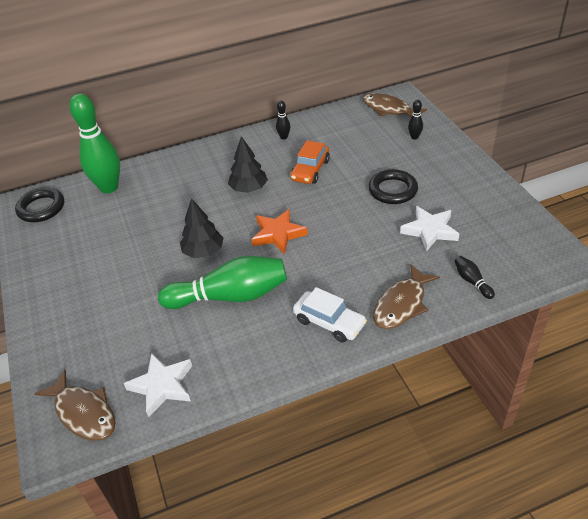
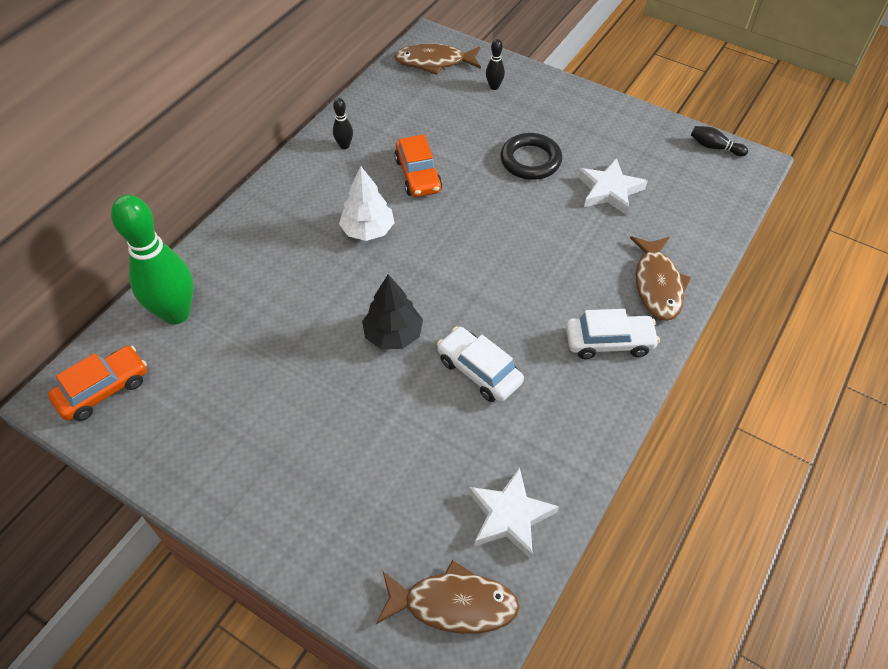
camera: 40 degrees left, 10 degrees up
black ring [15,188,64,222] -> orange car [48,346,147,421]
green bowling pin [158,256,287,309] -> white car [437,327,524,402]
black tree [228,136,268,193] -> white tree [339,166,394,241]
orange star [252,209,308,254] -> none
black bowling pin [454,256,495,299] -> black bowling pin moved to [691,126,748,156]

